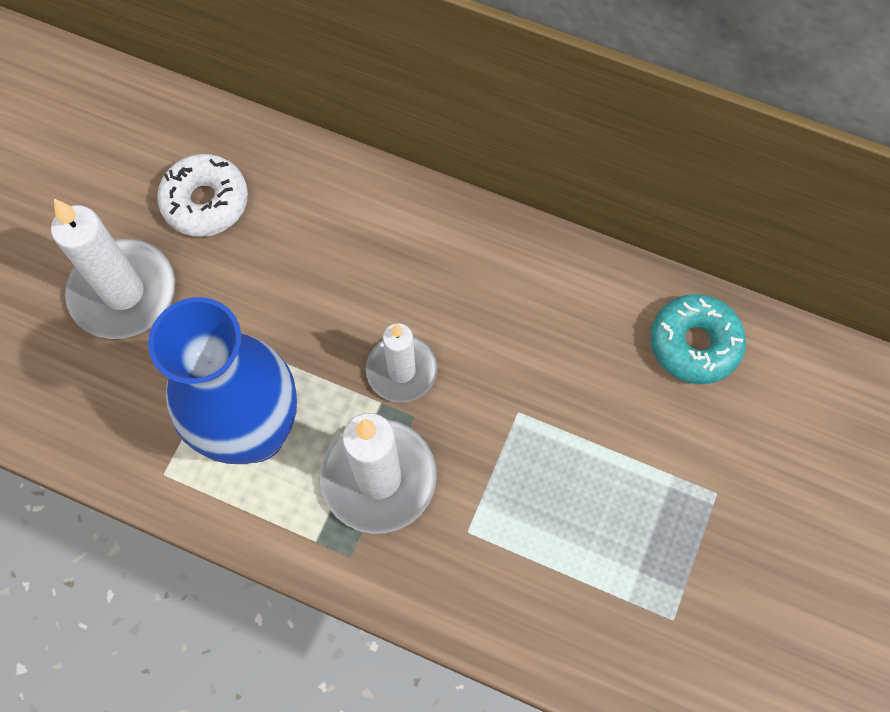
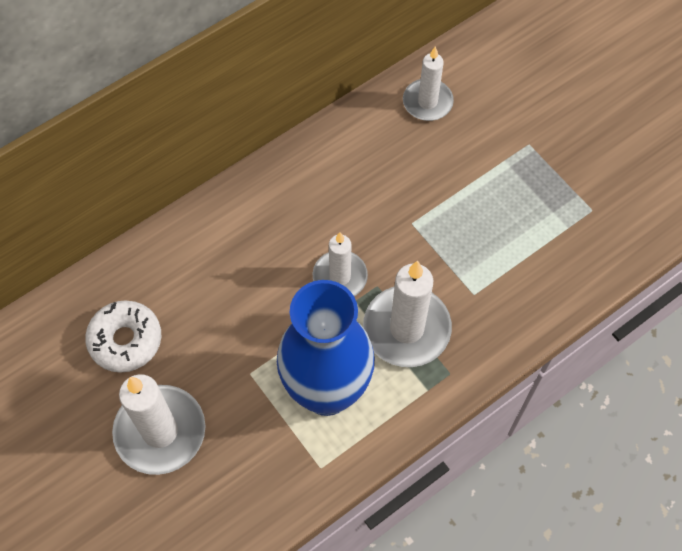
camera: 60 degrees left, 5 degrees down
turquoise donut [650,294,746,384] -> white candle [403,46,454,121]

